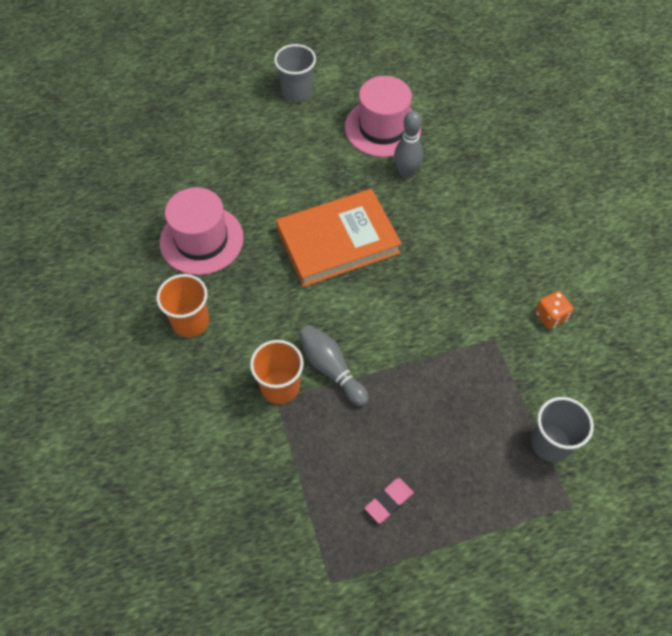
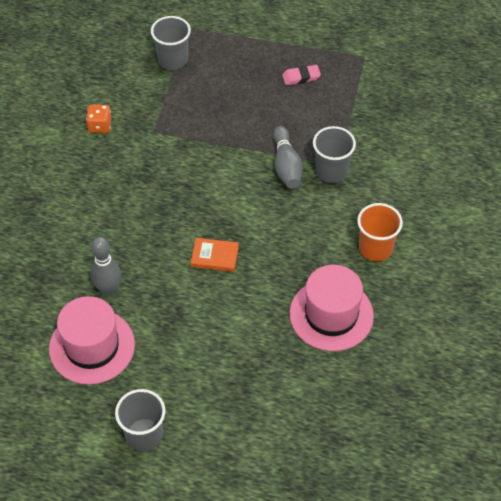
camera: 150 degrees left, 5 degrees down
orange cup [250,340,304,404] -> grey cup [313,126,356,183]
orange book [276,189,402,287] -> orange book [191,238,239,272], size x0.43

